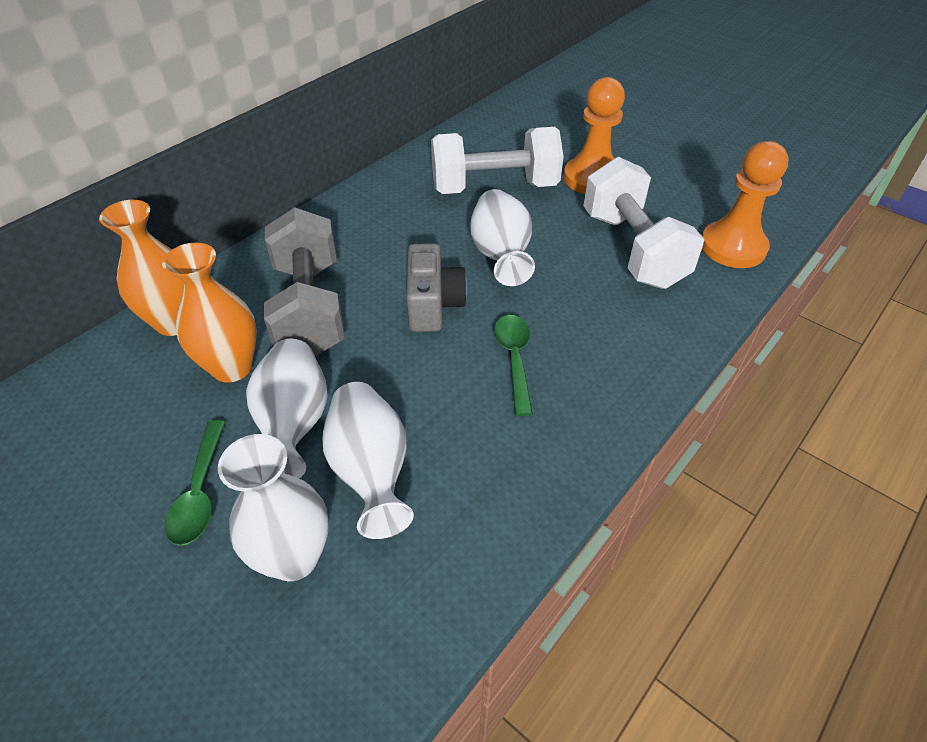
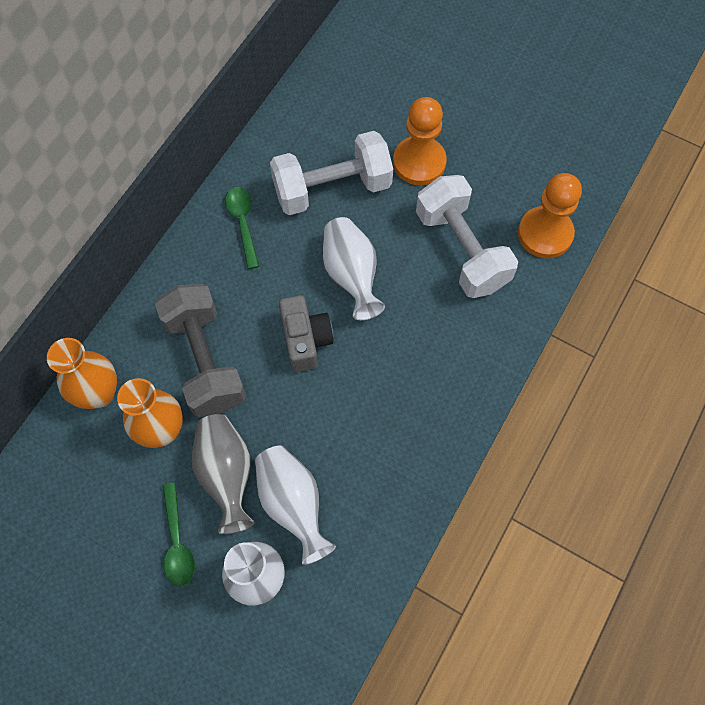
camera: 10 degrees left, 20 degrees up
white vase [246,338,328,479] -> grey vase [192,414,255,534]
green spoon [494,315,533,416] -> green spoon moved to [225,187,259,269]

